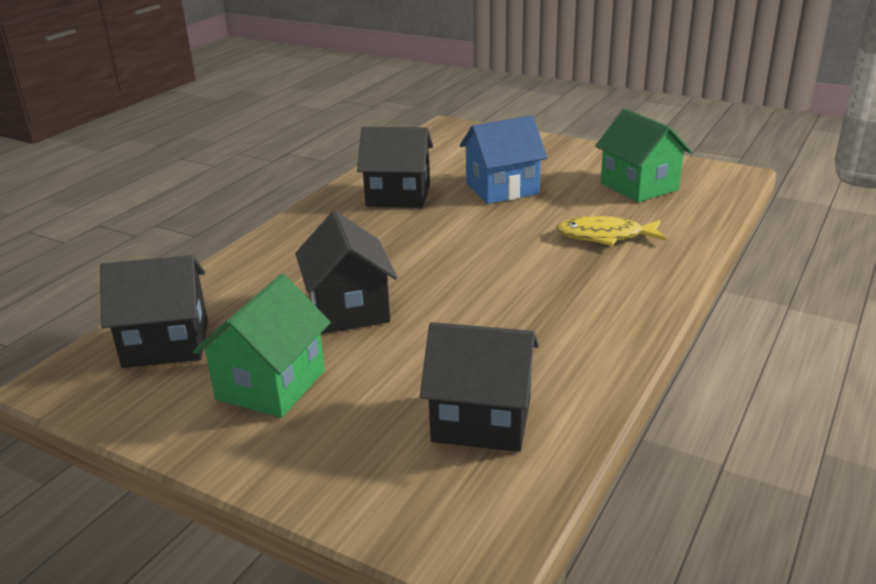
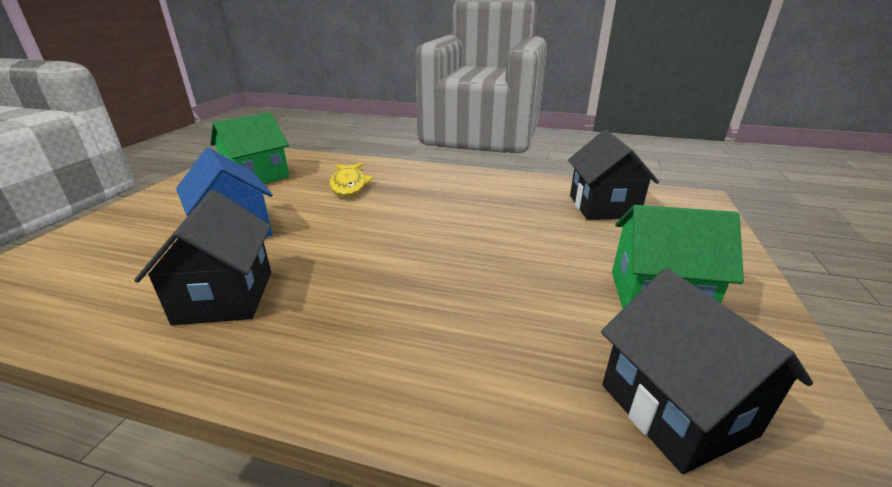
camera: 105 degrees left, 0 degrees up
black house [295,211,397,334] -> none

